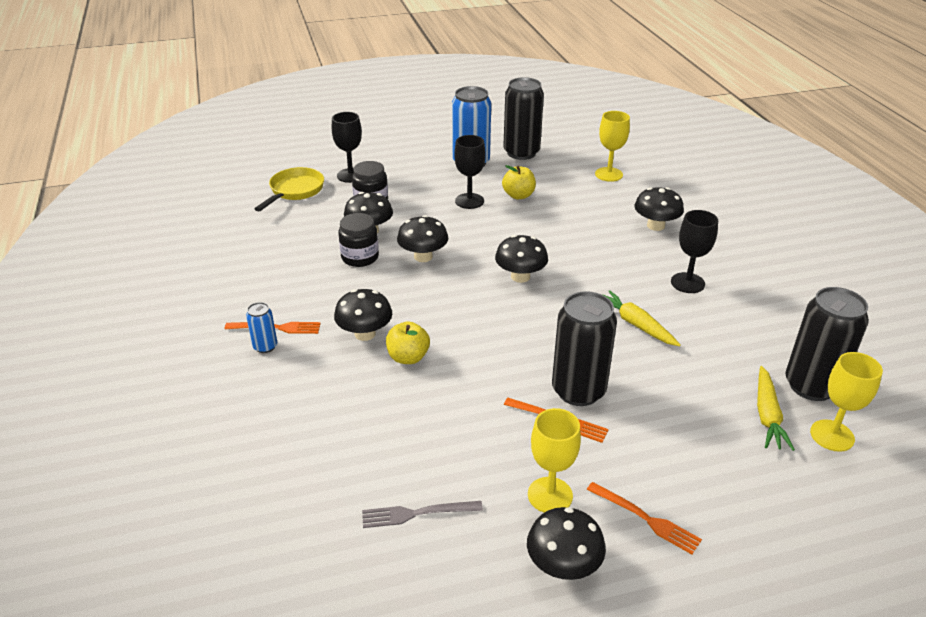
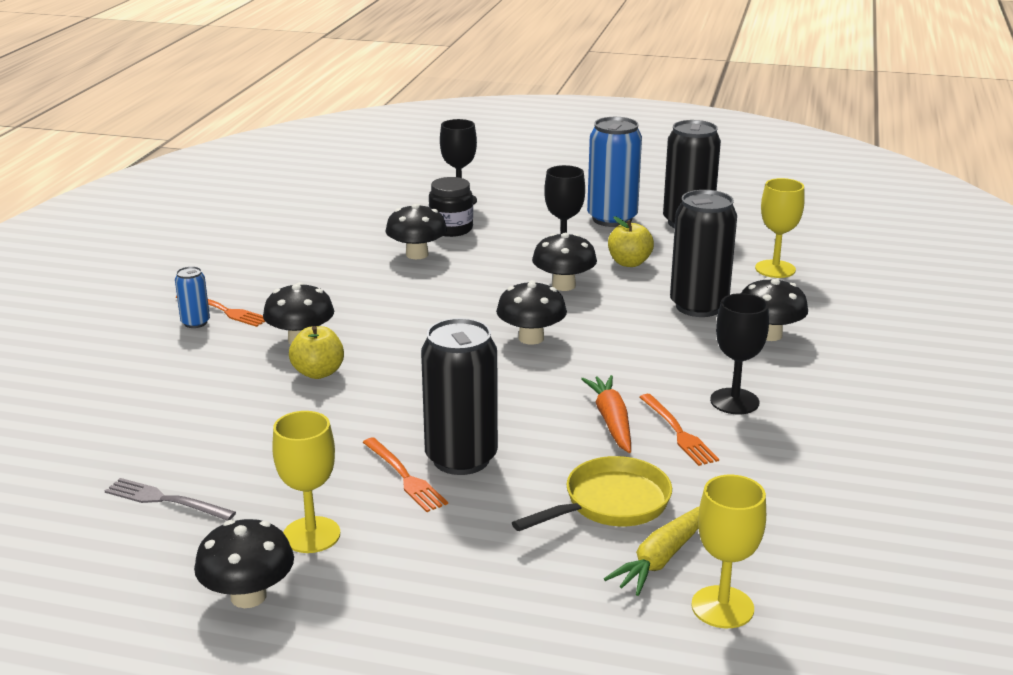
camera: 30 degrees right, 10 degrees down
yellow pan [254,167,324,212] -> yellow pan moved to [512,456,672,531]
black jar [338,213,379,267] -> none
black mushroom [397,215,448,262] -> black mushroom moved to [532,233,597,291]
orange fork [587,482,702,554] -> orange fork moved to [639,394,719,466]
yellow carrot [602,290,681,347] -> orange carrot [581,375,631,453]
black can [785,287,869,401] -> black can moved to [670,190,737,317]

